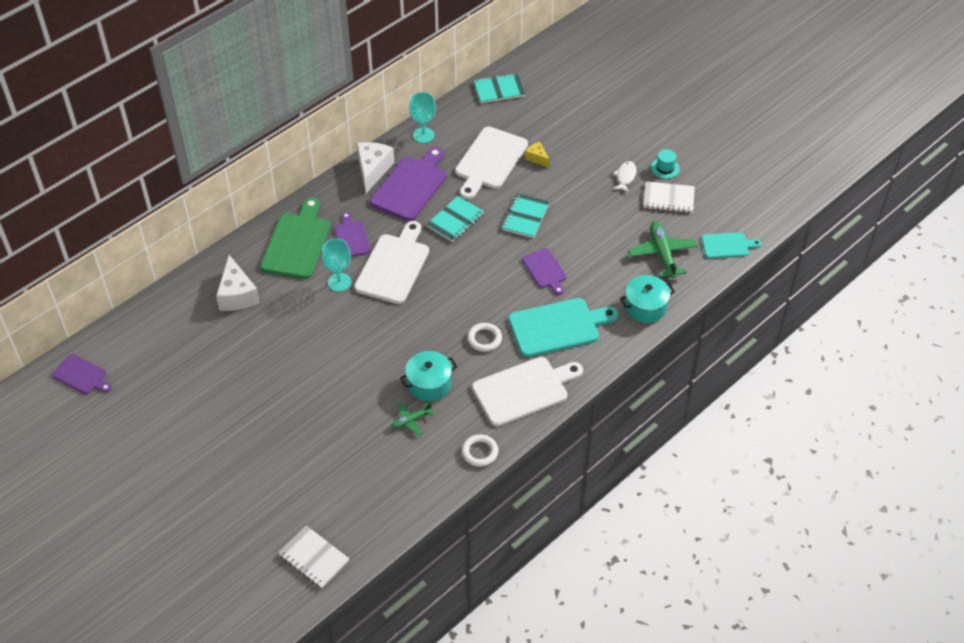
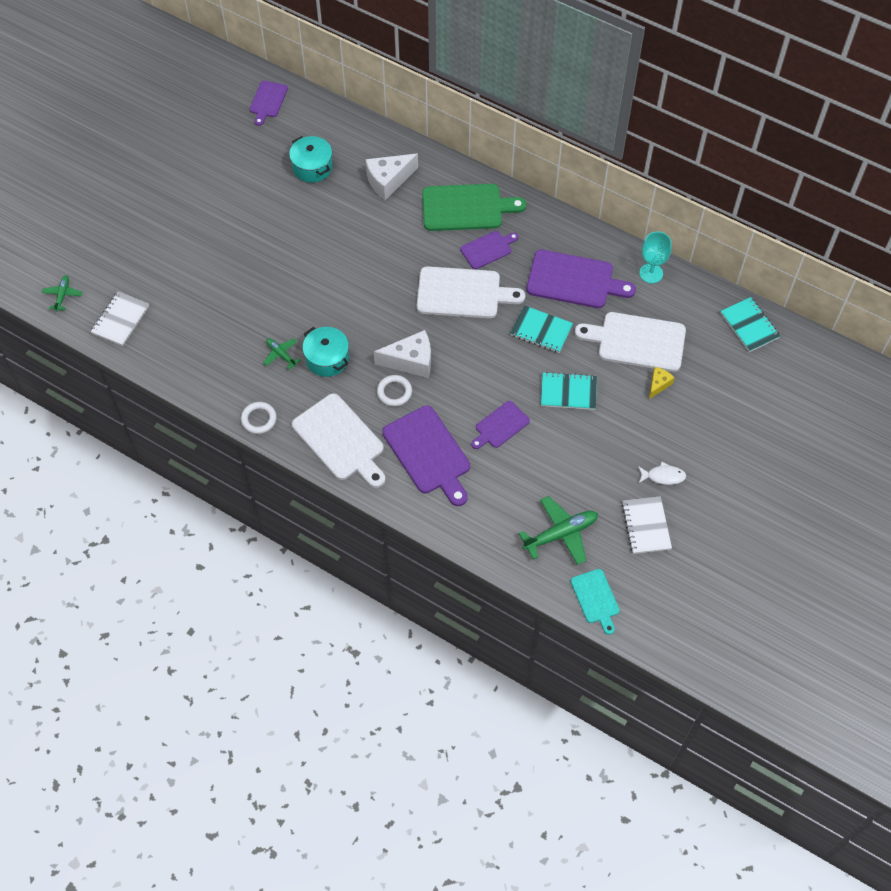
camera: 75 degrees right, 10 degrees up
turquoise goblet [322,238,351,292] -> none
white cheese [357,142,394,193] -> white cheese moved to [374,330,431,378]
turquoise cutting board [509,298,618,357] -> purple cutting board [382,405,470,506]
turquoise pot [620,275,675,323] -> turquoise pot moved to [289,136,333,183]
turquoise hat [651,149,680,179] -> none
none -> green plane [42,275,82,312]

